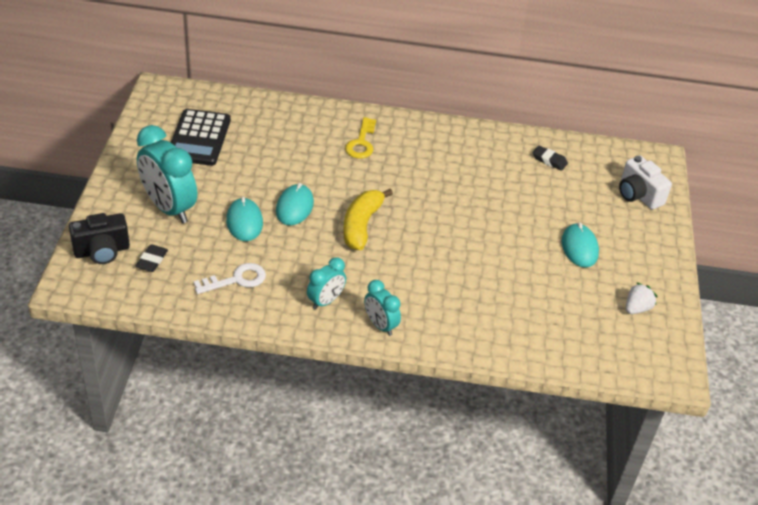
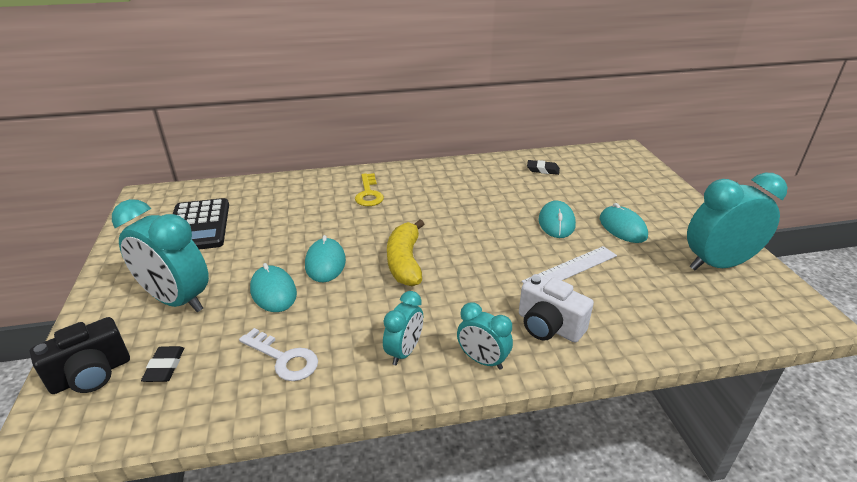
camera: 15 degrees left, 10 degrees down
white key [193,263,266,294] -> white key turned 75 degrees clockwise [239,328,318,381]
white camera [619,155,672,210] -> white camera moved to [519,274,594,342]
white strawberry [626,282,657,314] -> turquoise clock [687,173,788,270]
none -> white ruler [522,246,617,284]
none -> turquoise mouse [539,200,576,238]

